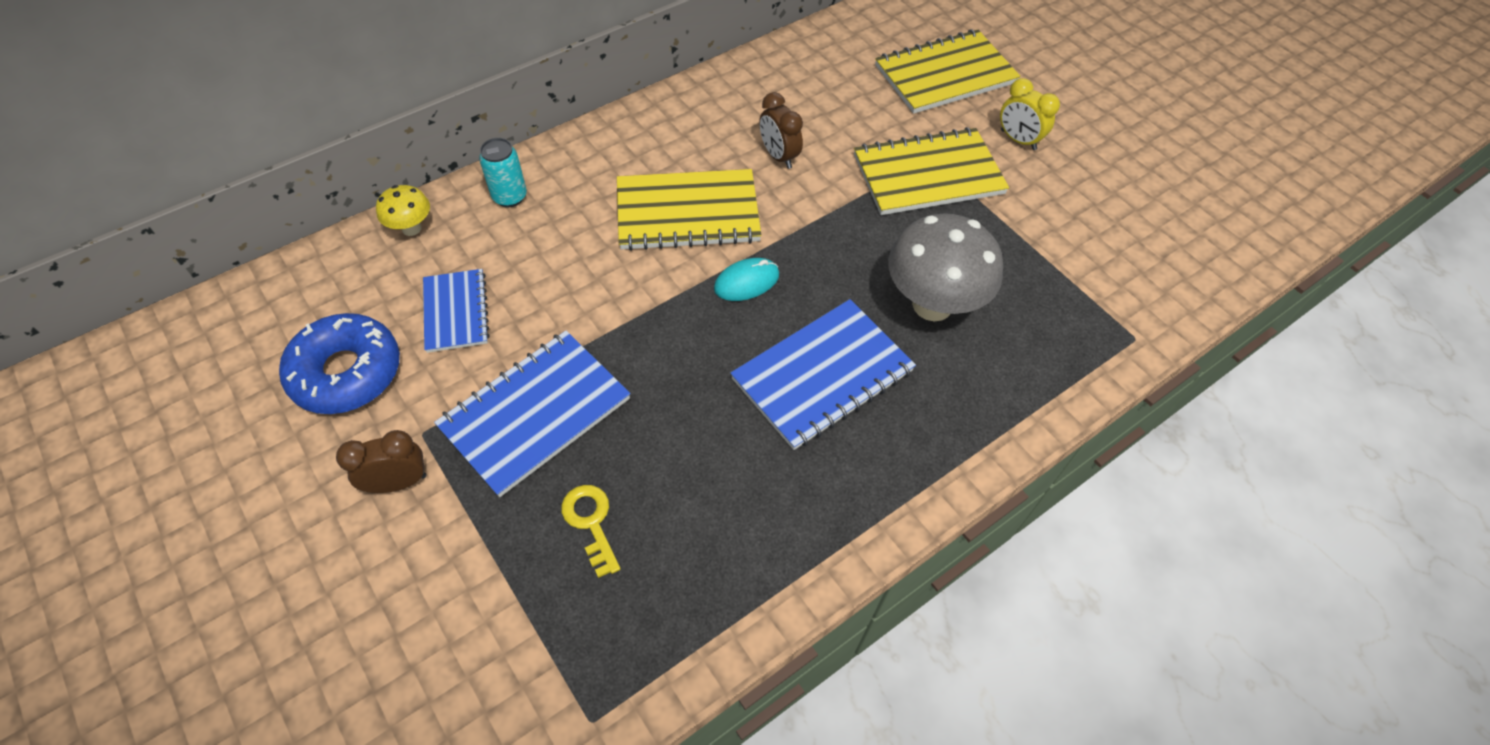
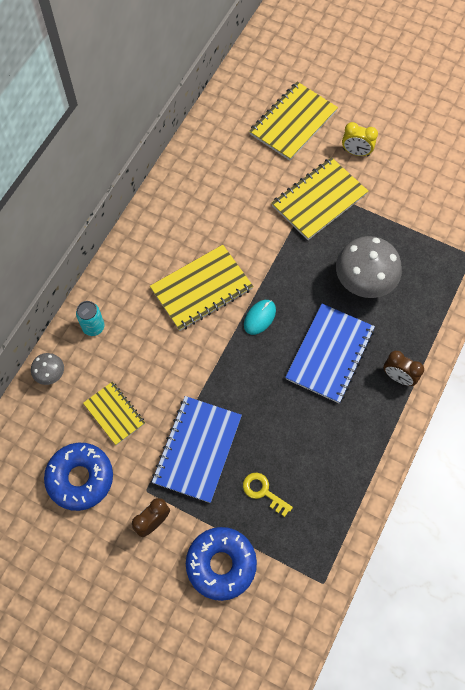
camera: 25 degrees left, 10 degrees up
yellow mushroom [376,185,430,236] -> grey mushroom [31,353,64,385]
blue notebook [423,269,490,353] -> yellow notebook [83,382,145,445]
brown clock [759,92,803,169] -> brown clock moved to [383,351,424,386]
none -> blue donut [186,527,257,601]

